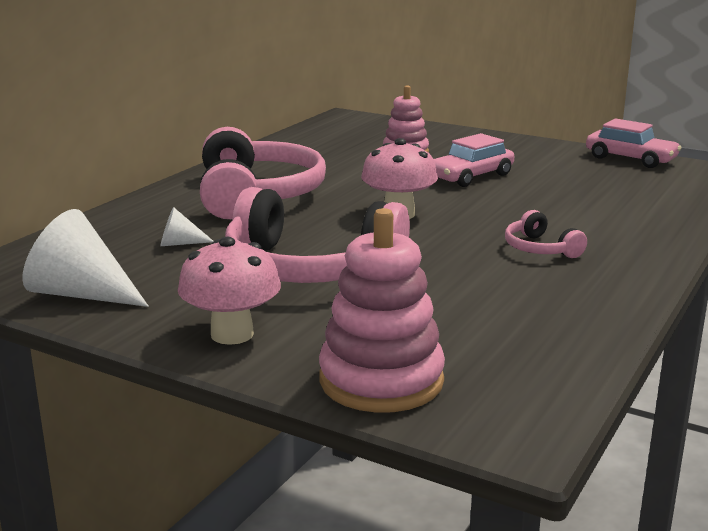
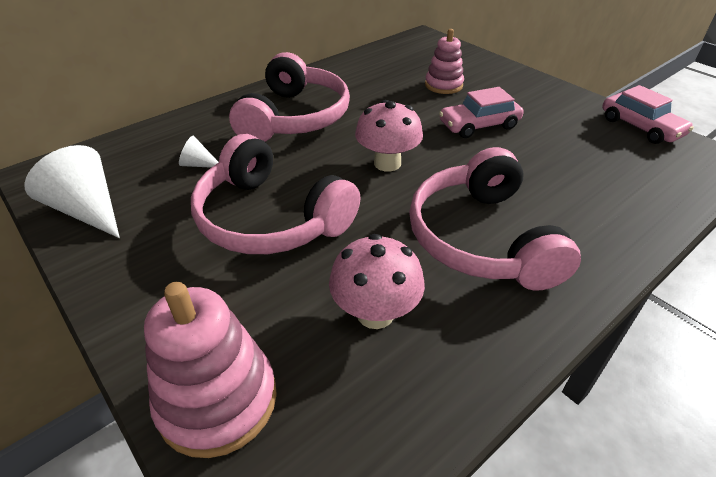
camera: 20 degrees right, 20 degrees up
pink mushroom [178,237,281,345] -> pink mushroom moved to [329,234,425,329]
pink headphones [505,210,587,258] -> pink headphones [409,147,581,291], size x2.21

